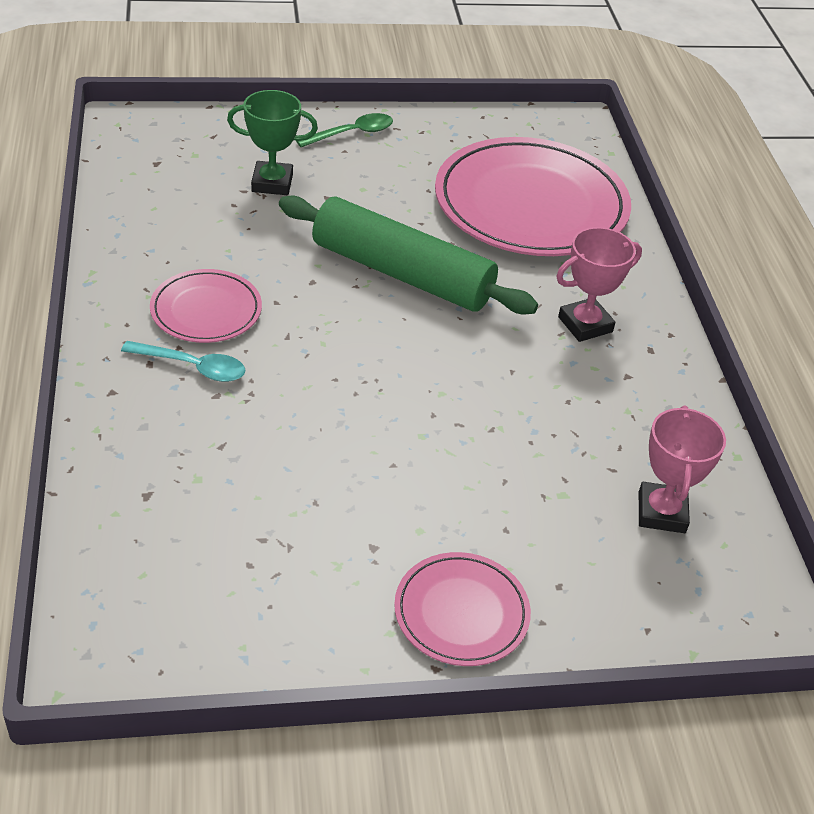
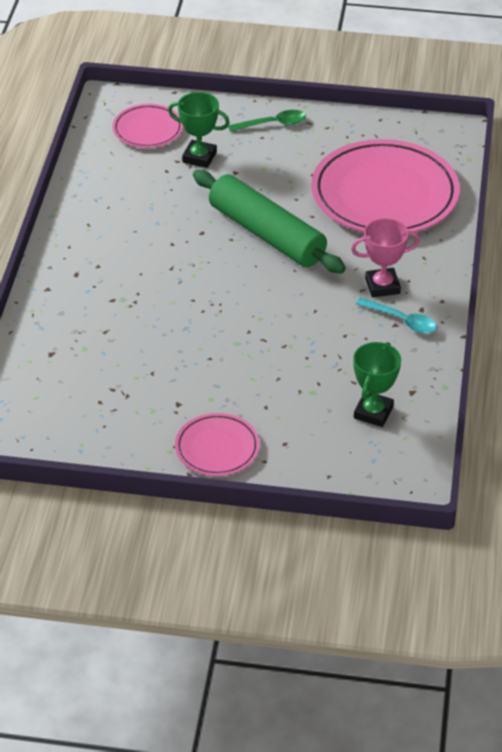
camera: 20 degrees right, 0 degrees up
turquoise spoon [121,341,245,382] -> turquoise spoon moved to [356,297,437,334]
pink plate [150,269,262,343] -> pink plate moved to [112,104,183,148]
pink trophy [639,406,726,533] -> green trophy [353,342,401,427]

